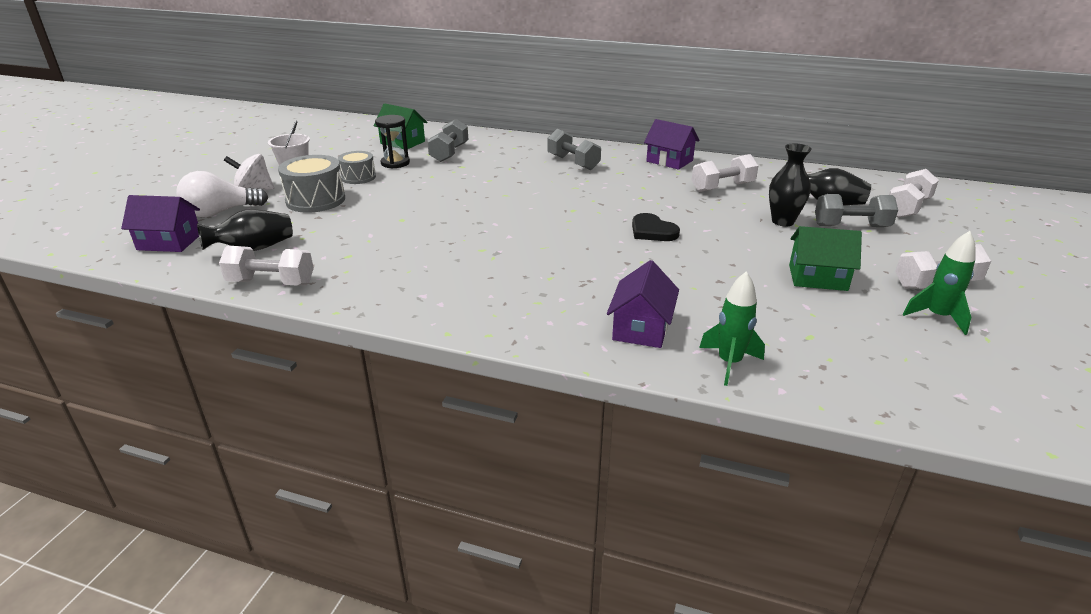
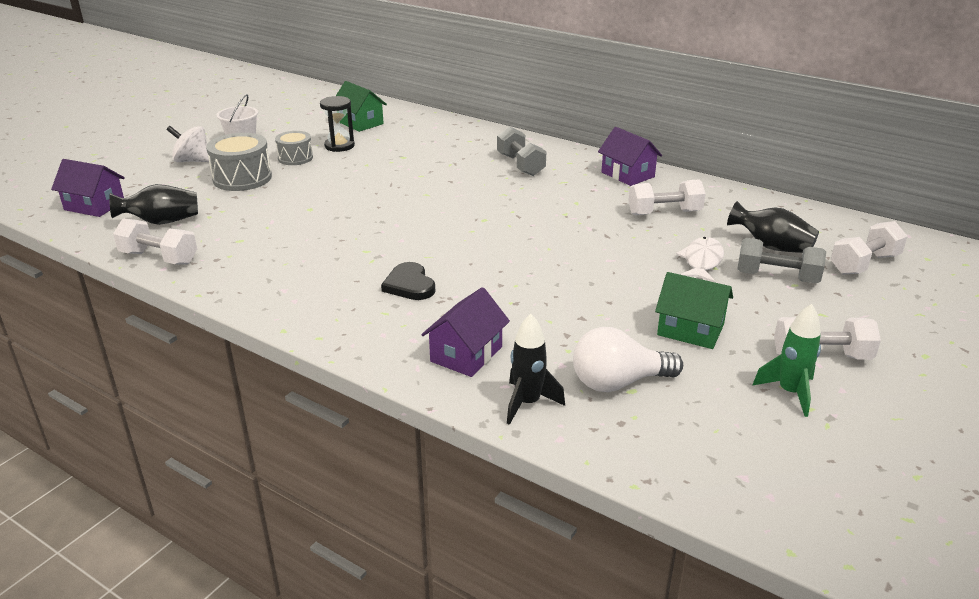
camera: 15 degrees right, 0 degrees up
white light bulb [176,171,268,217] -> white light bulb moved to [573,327,683,392]
grey dumbbell [427,119,468,162] -> none
black heart [632,213,680,241] -> black heart moved to [381,262,435,300]
green rocket [699,271,765,386] -> black rocket [507,314,565,425]
black vase [769,143,812,227] -> white fish [676,237,724,282]

